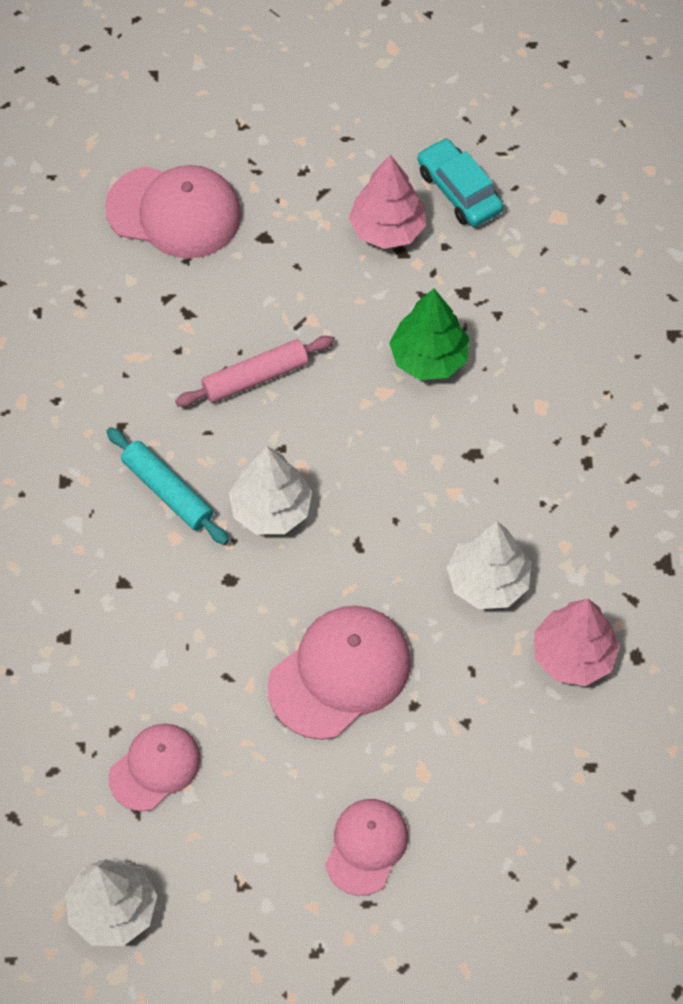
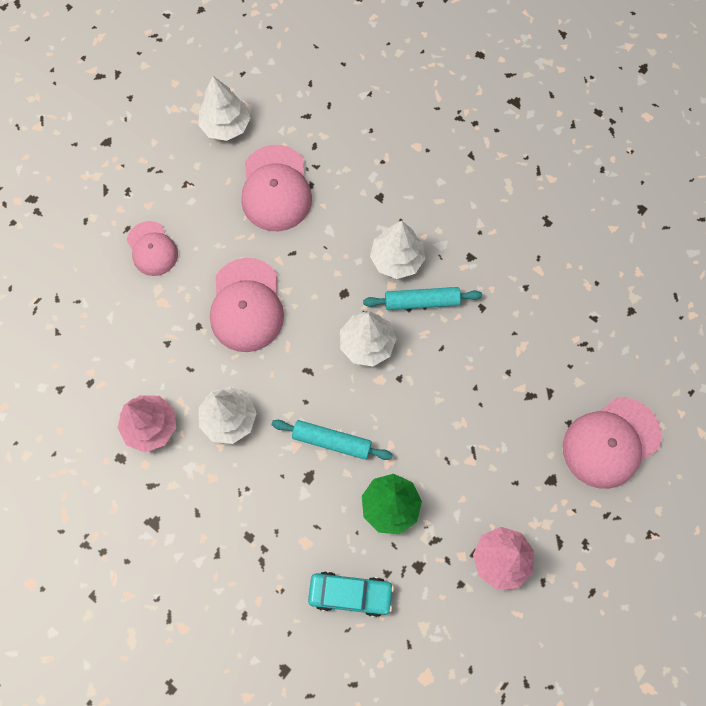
camera: 130 degrees right, 10 degrees up
pink cap [108,724,201,812] -> pink cap [241,145,312,231], size x1.60
pink rolling pin [175,336,334,407] -> none
turquoise car [417,138,503,227] -> turquoise car moved to [308,571,394,617]
none -> turquoise rolling pin [271,420,393,460]
none -> white tree [370,221,425,279]

